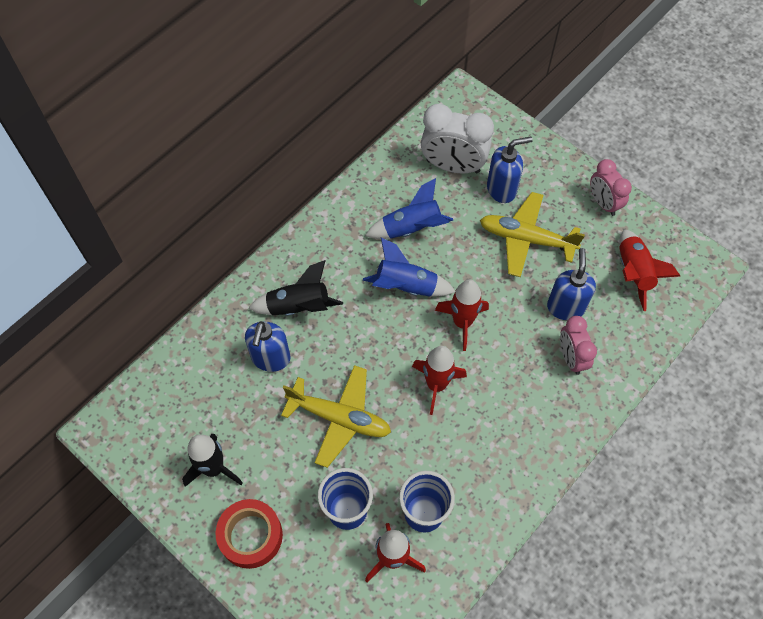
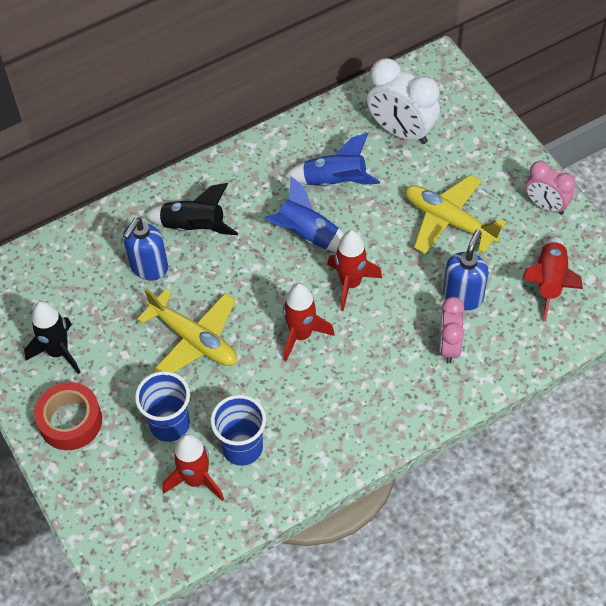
camera: 20 degrees right, 5 degrees down
blue soap dispenser [487,136,533,203] -> none
pink clock [590,159,632,216] -> pink clock turned 45 degrees counterclockwise [525,161,576,215]

